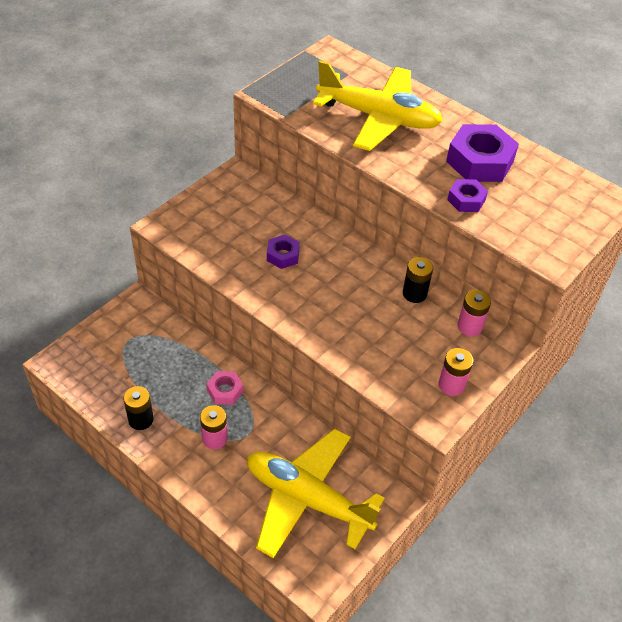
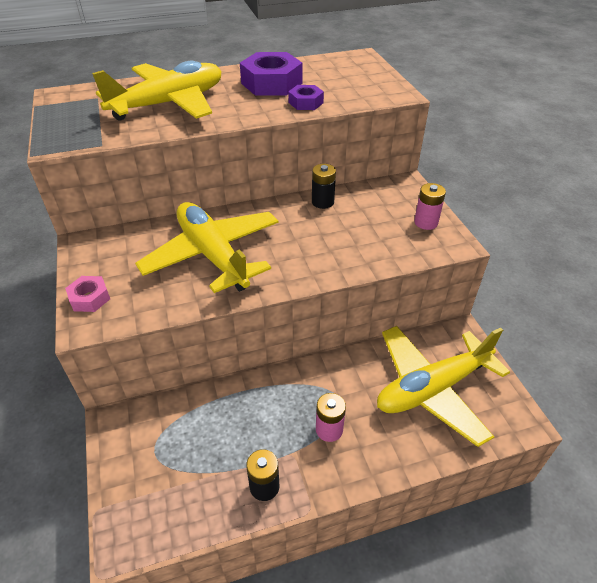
camera: 55 degrees left, 5 degrees down
pink nut [207,371,244,405] -> pink nut moved to [65,276,110,312]
purple nut [267,235,300,269] -> yellow plane [135,202,278,293]
pink battery [457,290,491,336] -> none

